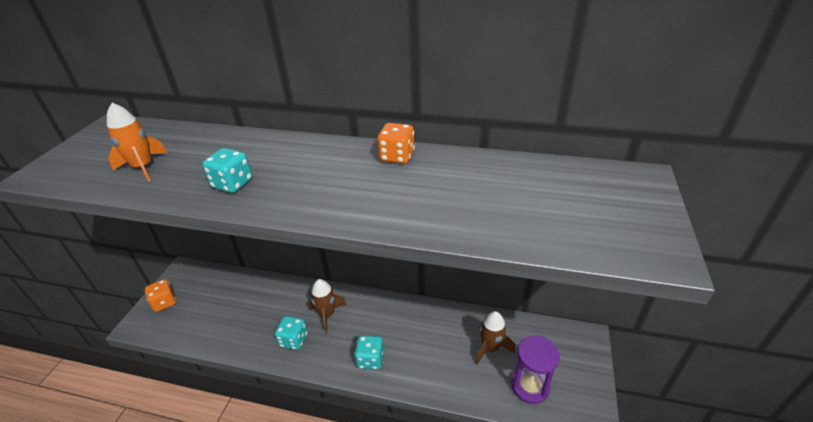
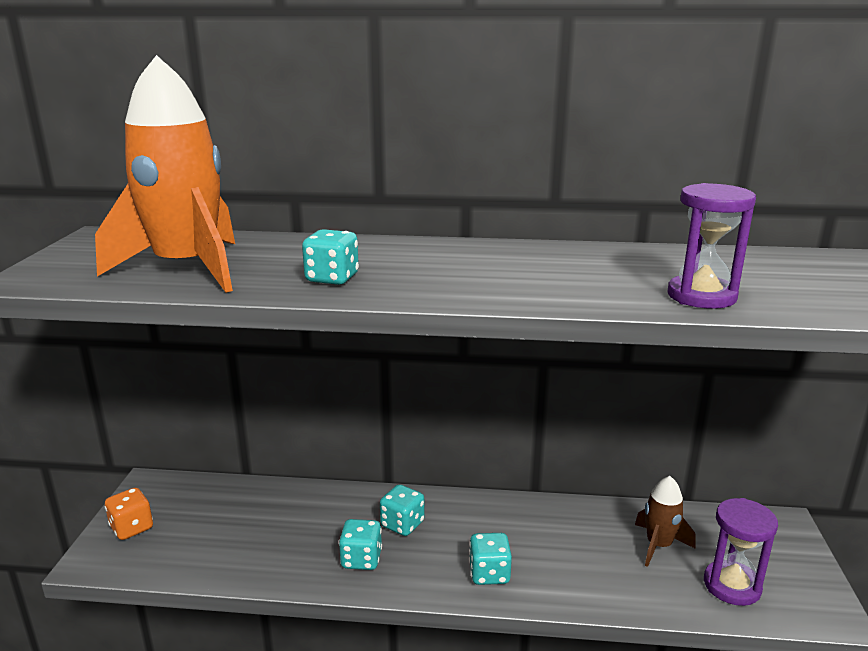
camera: 10 degrees left, 15 degrees down
orange rocket [107,103,167,182] -> orange rocket [95,55,235,293], size x2.01
brown rocket [308,279,347,334] -> turquoise dice [380,485,425,536]
orange dice [377,123,415,164] -> none
none -> purple hourglass [668,183,756,309]

